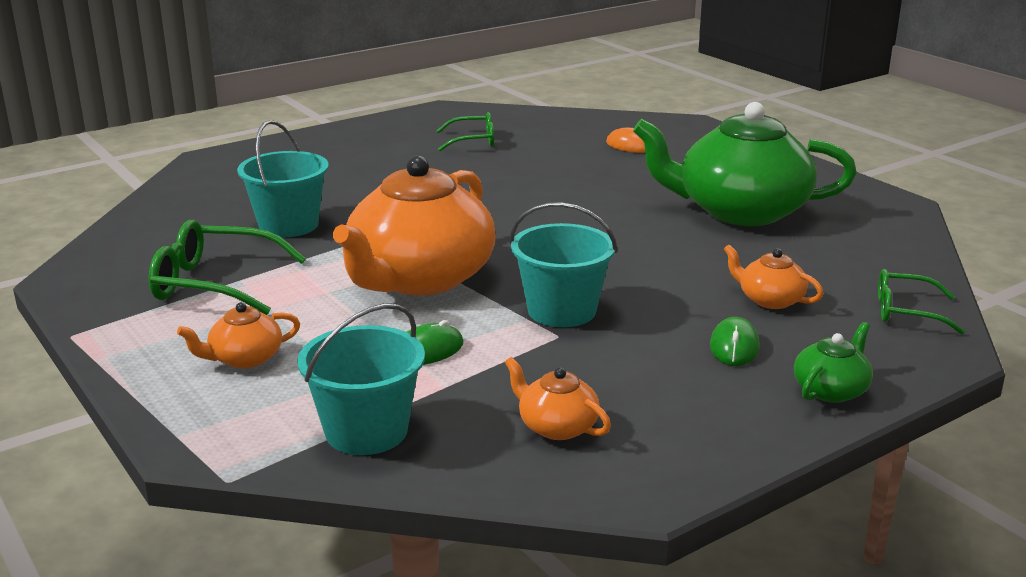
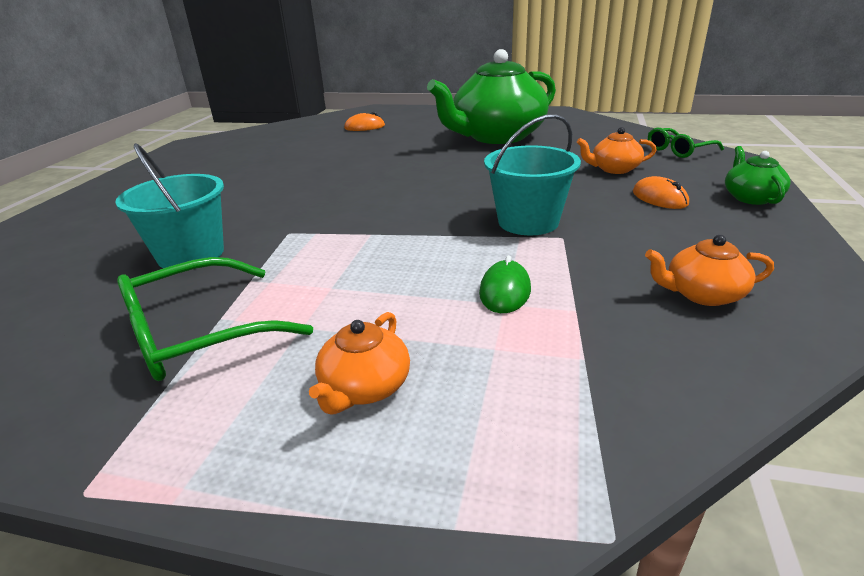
camera: 40 degrees left, 5 degrees up
turquoise bucket [297,303,425,455] -> none
orange teapot [333,155,496,295] -> none
green glasses [436,112,494,151] -> none
green mouse [710,317,760,366] -> orange mouse [633,176,689,209]

